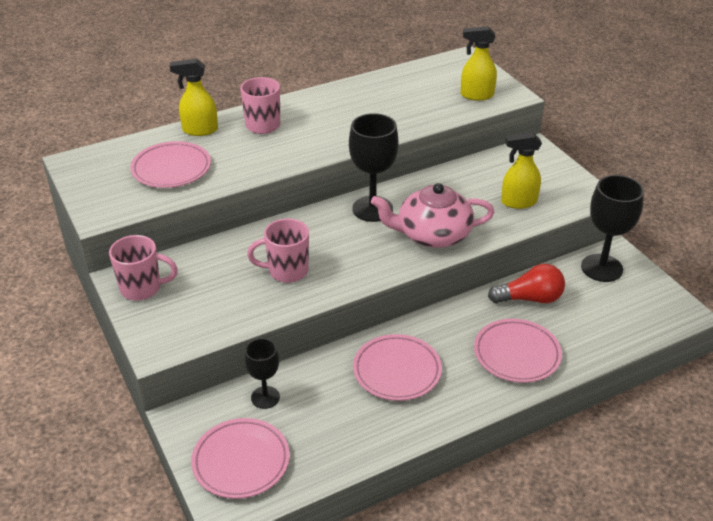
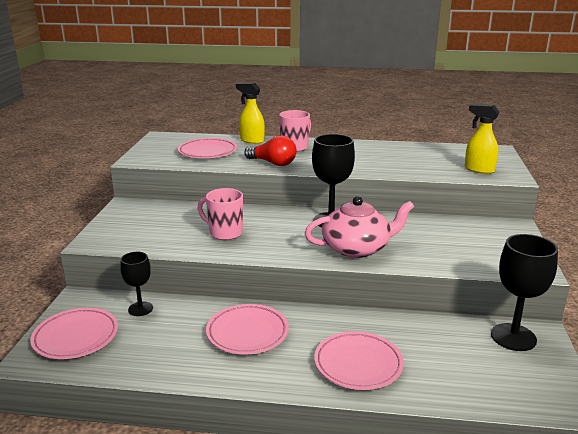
camera: 35 degrees right, 15 degrees down
pink mug [109,235,178,301] -> none
pink teapot [371,183,495,248] -> pink teapot turned 135 degrees clockwise [305,196,414,258]
red light bulb [488,264,565,303] -> red light bulb moved to [244,135,297,166]
yellow spray bottle [501,132,542,209] -> none

